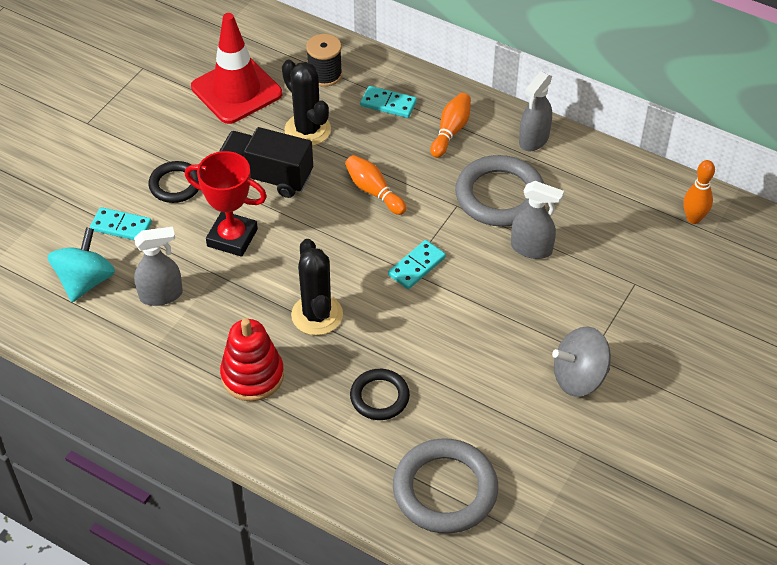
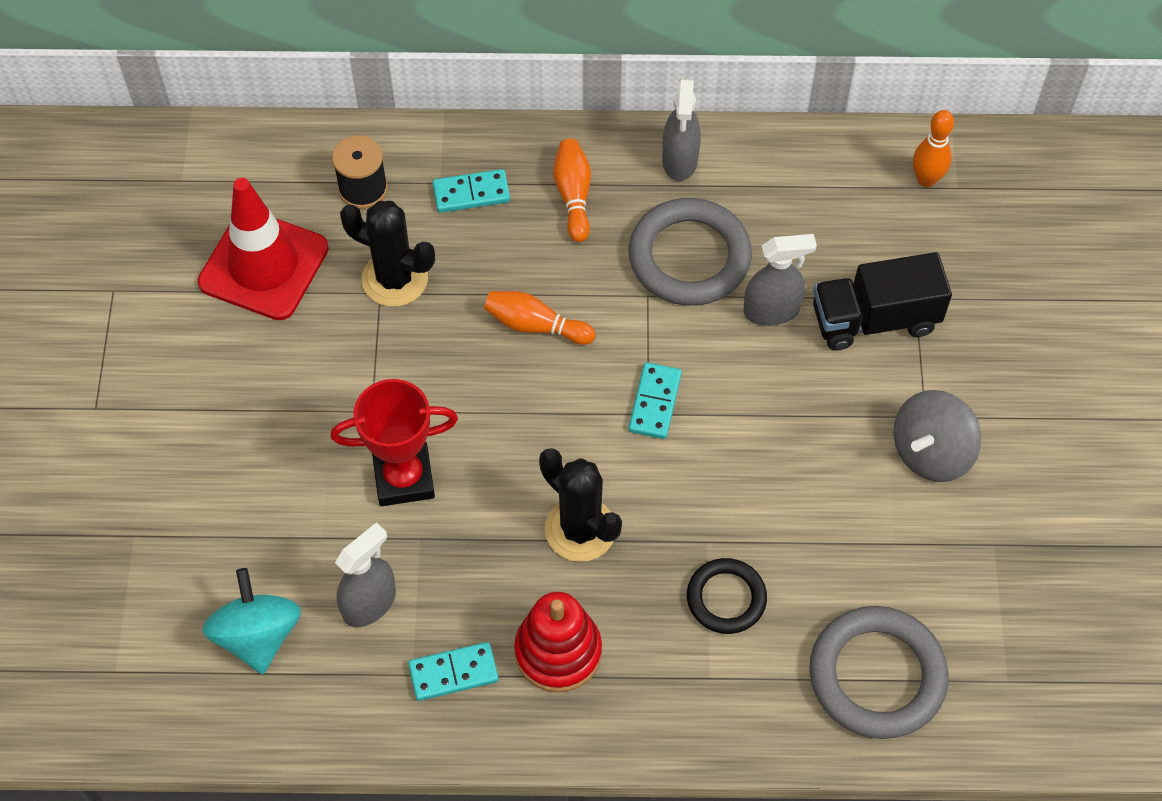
camera: 30 degrees left, 10 degrees up
turquoise domino [90,207,152,240] -> turquoise domino moved to [408,642,499,701]
black ring [148,161,199,203] -> none
black truck [219,127,313,198] -> black truck moved to [813,252,952,351]

